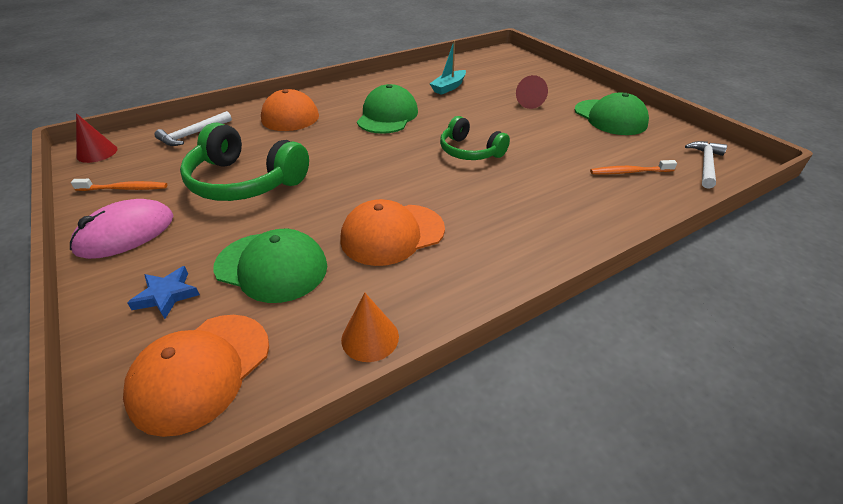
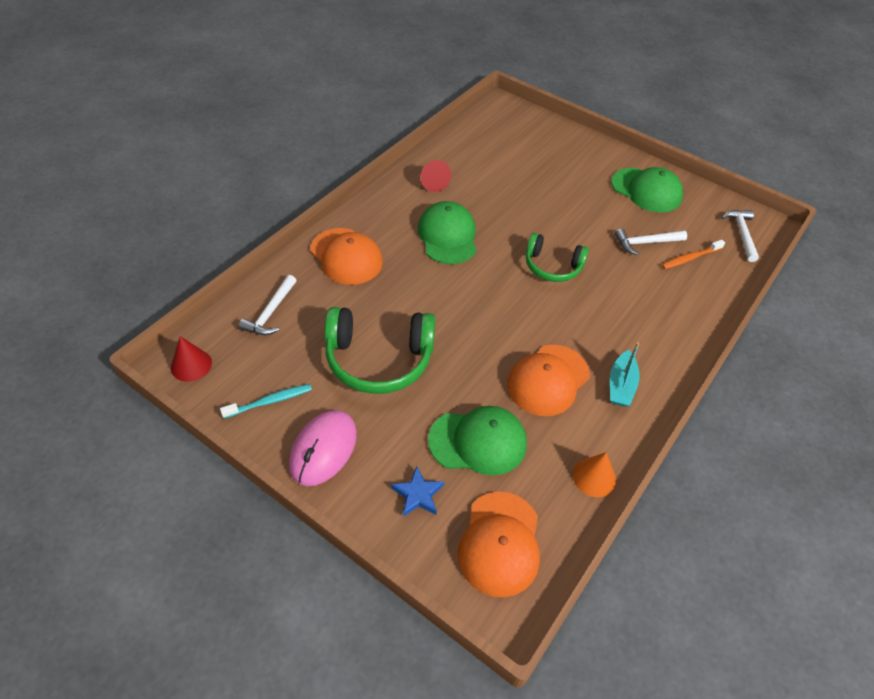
camera: 25 degrees left, 10 degrees up
orange toothbrush [71,179,167,191] -> turquoise toothbrush [220,384,312,418]
turquoise boat [430,41,466,95] -> turquoise boat moved to [610,342,640,407]
red cone [516,75,548,109] -> red cone moved to [421,160,451,192]
none -> white hammer [615,229,687,255]

